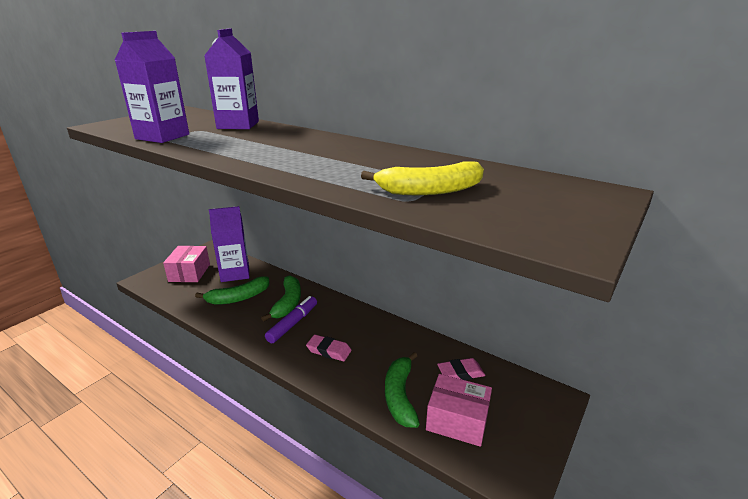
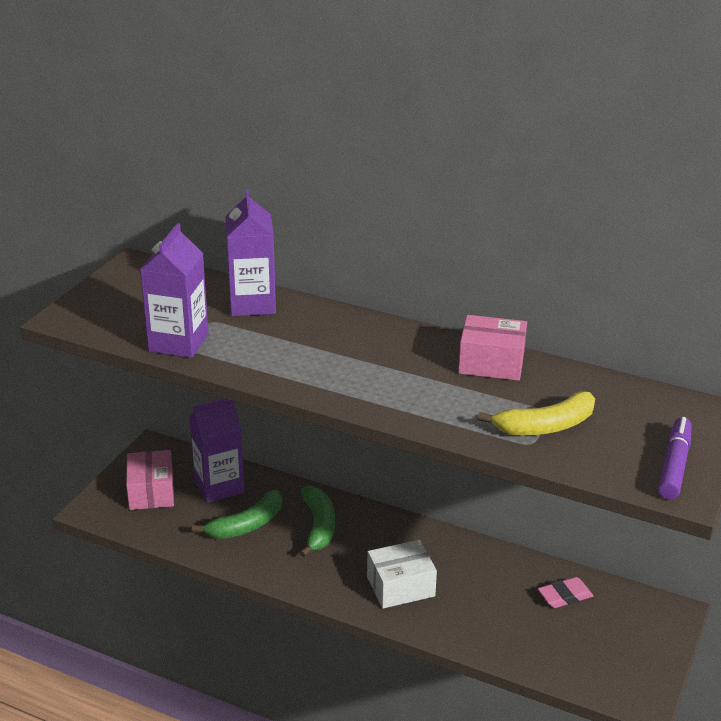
camera: 10 degrees left, 5 degrees up
purple marker [265,296,317,343] -> purple marker moved to [658,417,692,499]
pink eraser [306,335,352,361] -> white box [367,540,437,608]
green banana [385,352,420,428] -> none
pink box [426,374,492,447] -> pink box moved to [458,315,527,381]

